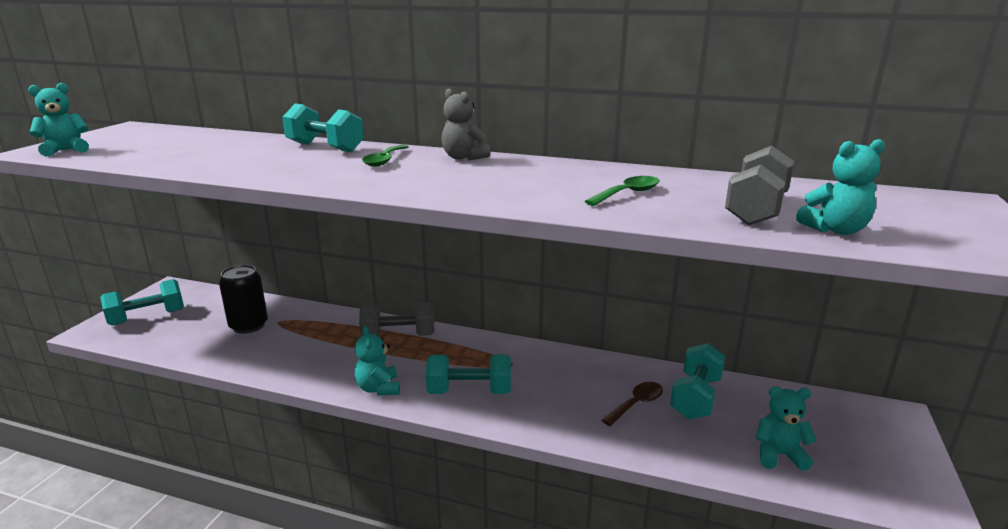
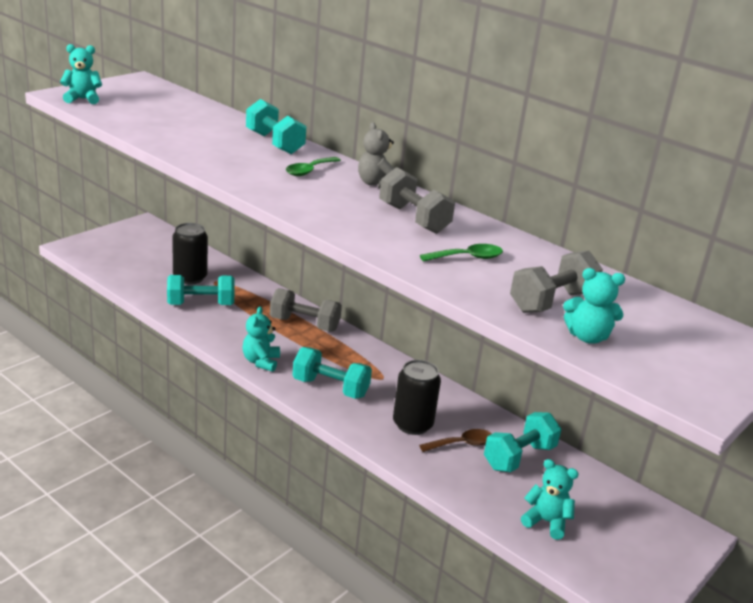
camera: 20 degrees right, 5 degrees up
turquoise dumbbell [100,279,184,326] -> turquoise dumbbell moved to [167,275,235,305]
none -> grey dumbbell [379,167,455,234]
none -> black can [393,360,441,435]

